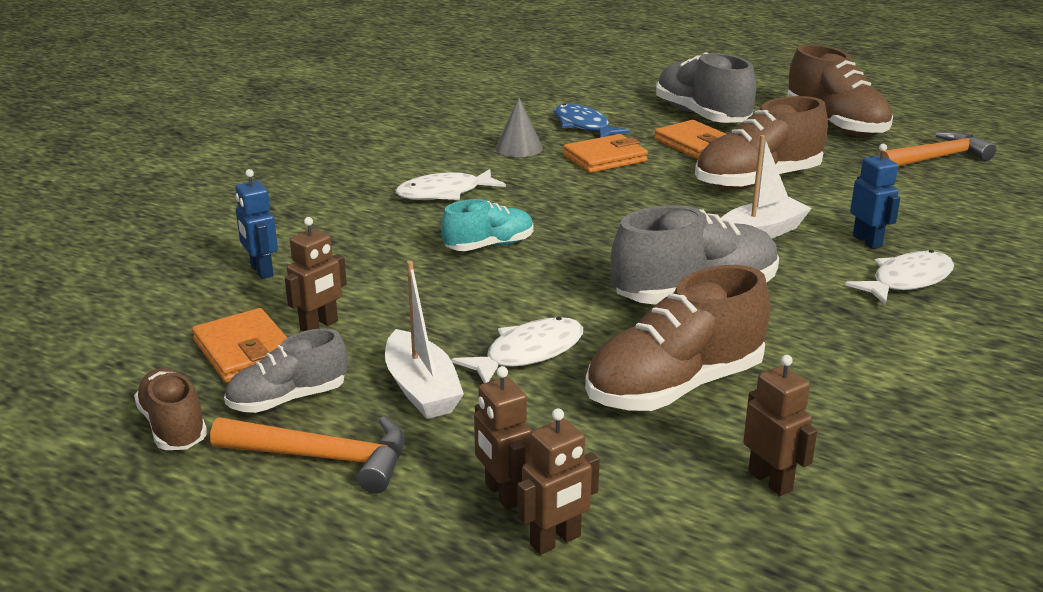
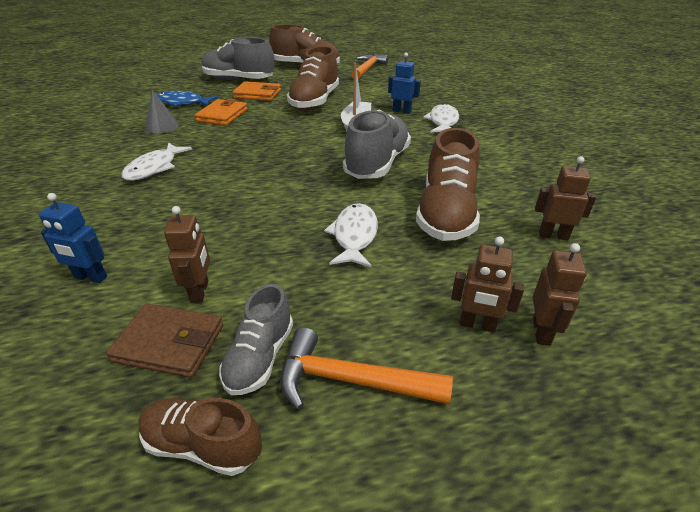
camera: 45 degrees left, 10 degrees up
orange wallet [192,308,287,382] -> brown wallet [106,304,223,378]
orange hammer [210,416,405,493] -> orange hammer turned 135 degrees counterclockwise [280,327,453,410]
white boat [385,261,464,419] -> none
turquoise shoe [441,199,534,251] -> none

